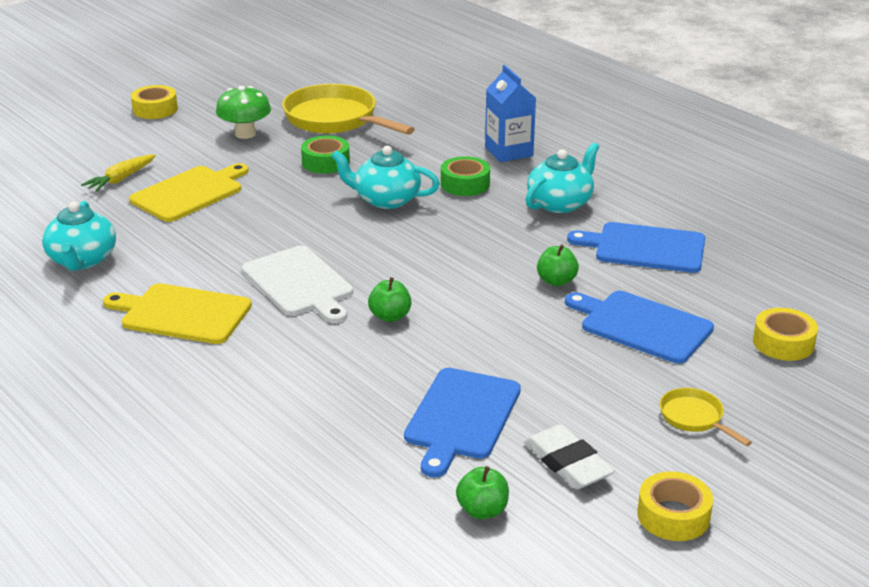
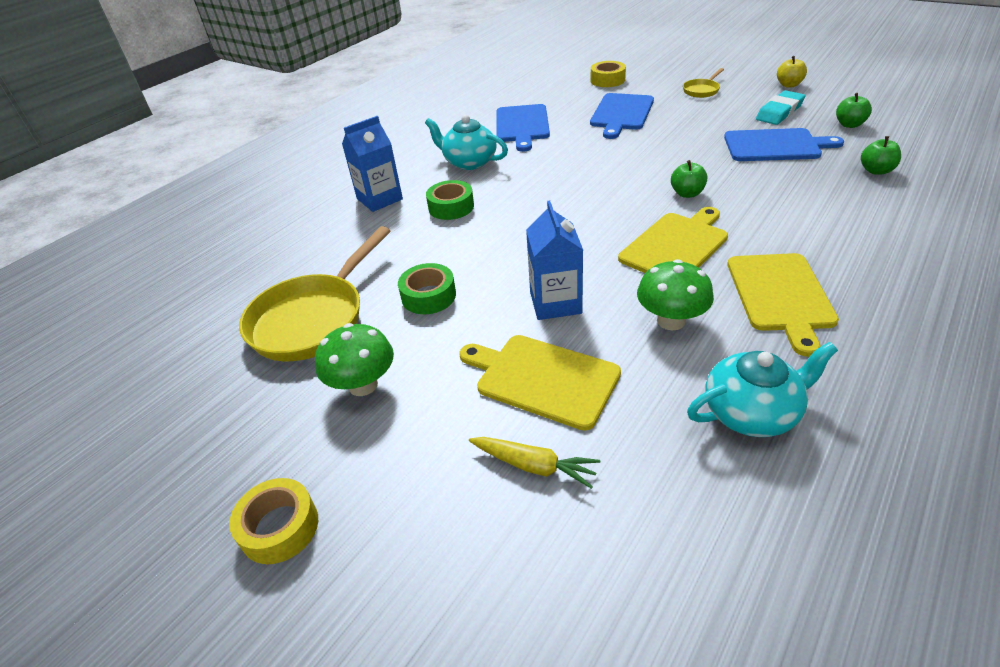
camera: 100 degrees left, 10 degrees up
white cutting board [242,246,353,323] -> yellow cutting board [618,207,728,273]
turquoise teapot [331,146,440,209] -> none
white eraser [524,424,615,489] -> turquoise eraser [756,90,805,125]
green apple [537,245,579,286] -> green apple moved to [861,136,901,175]
yellow tape [637,471,713,541] -> yellow apple [777,56,807,88]
none -> blue carton [526,201,583,320]
none -> green mushroom [637,259,714,330]

